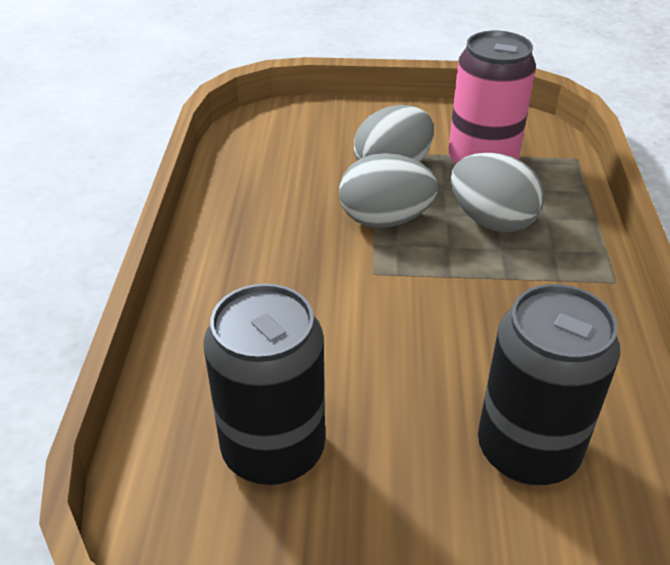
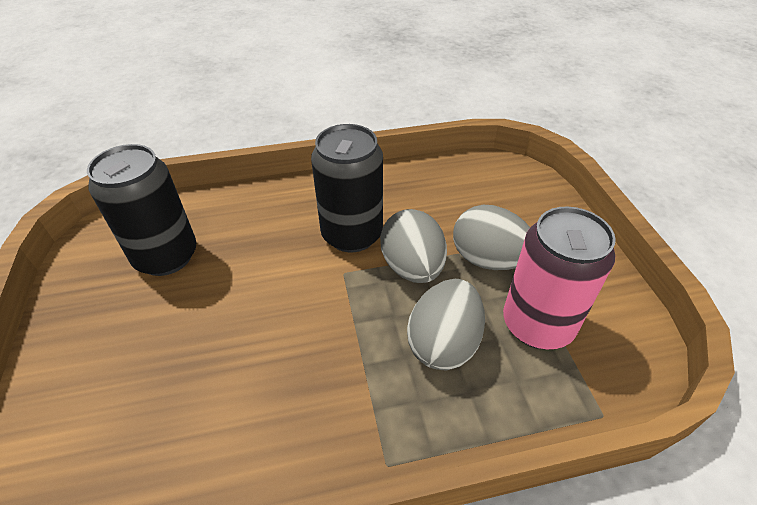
camera: 75 degrees right, 5 degrees up
black can [478,284,620,485] -> black can moved to [311,124,383,252]

